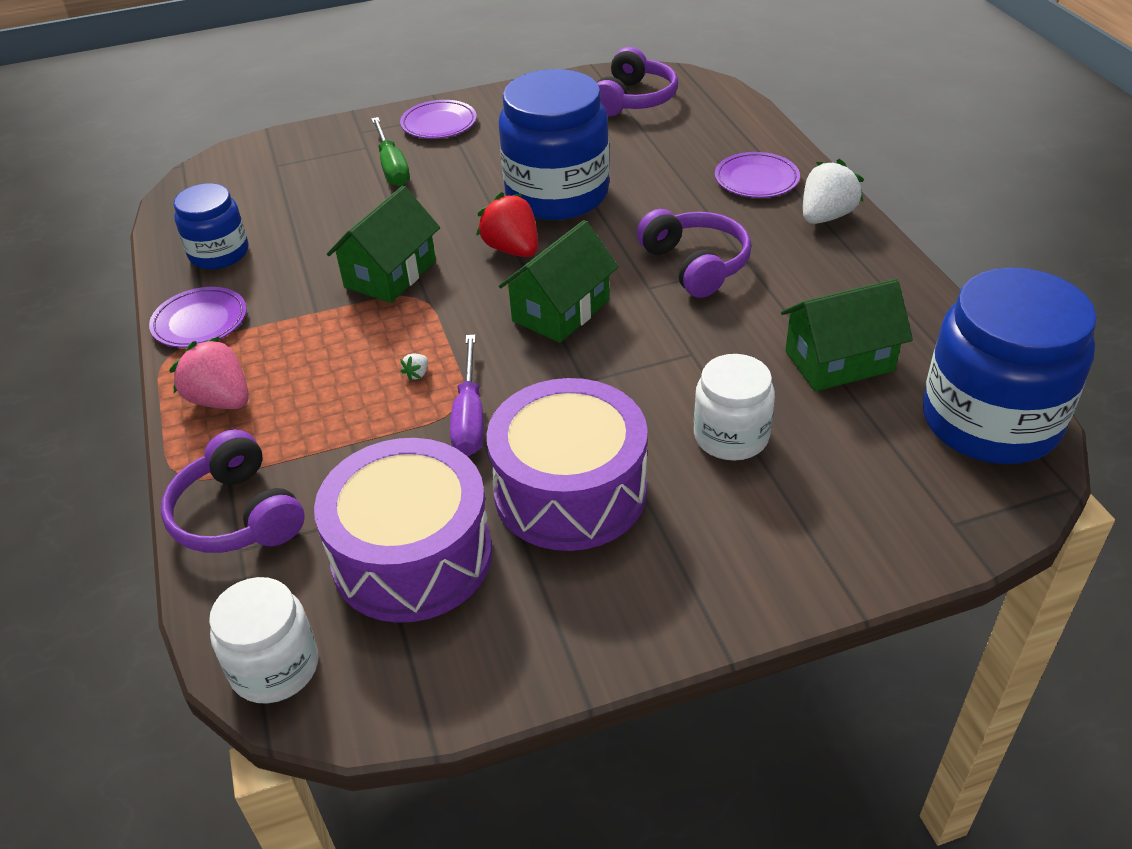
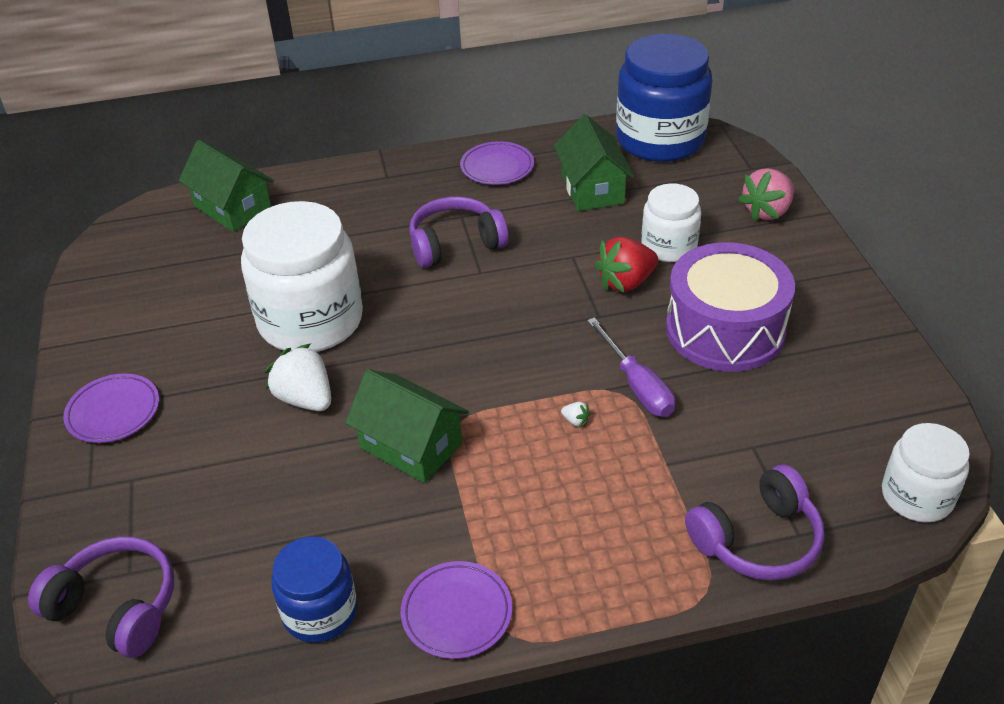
camera: 85 degrees left, 0 degrees up
pink strawberry [169,337,249,409] -> pink strawberry moved to [738,168,794,222]
purple drum [314,438,492,623] -> none
green screwdriver [371,117,410,187] -> none
purple screwdriver [450,335,484,456] -> purple screwdriver turned 60 degrees clockwise [587,317,675,417]
red strawberry [476,192,538,257] -> red strawberry moved to [595,237,658,292]
blue jar [498,69,609,220] -> white jar [241,201,363,352]
green house [499,220,619,343] -> green house moved to [179,140,274,232]
purple headphones [597,47,678,116] -> purple headphones moved to [28,537,174,658]
purple plate [715,152,800,198] -> purple plate moved to [460,141,534,185]
white strawberry [803,159,864,224] -> white strawberry moved to [265,344,331,411]

